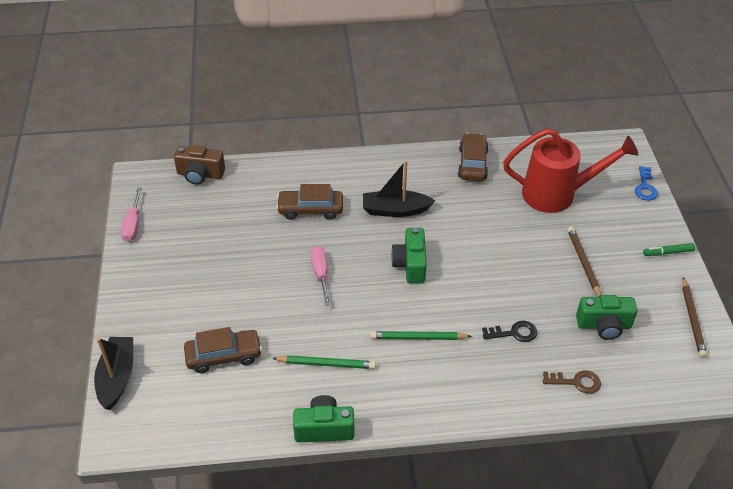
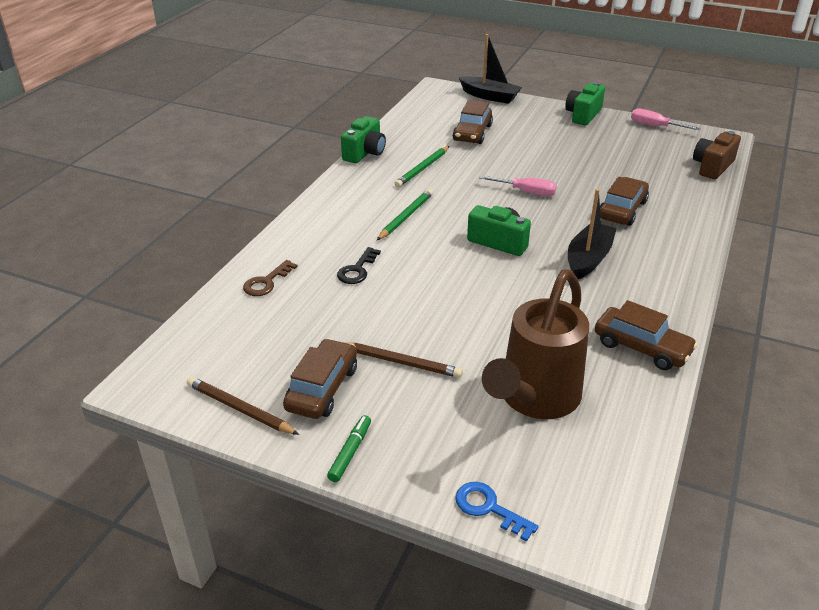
camera: 120 degrees right, 10 degrees down
red watering can [503,128,638,213] -> brown watering can [482,269,589,419]
green camera [576,295,638,340] -> green camera moved to [565,82,605,126]
none -> brown car [283,338,357,419]

